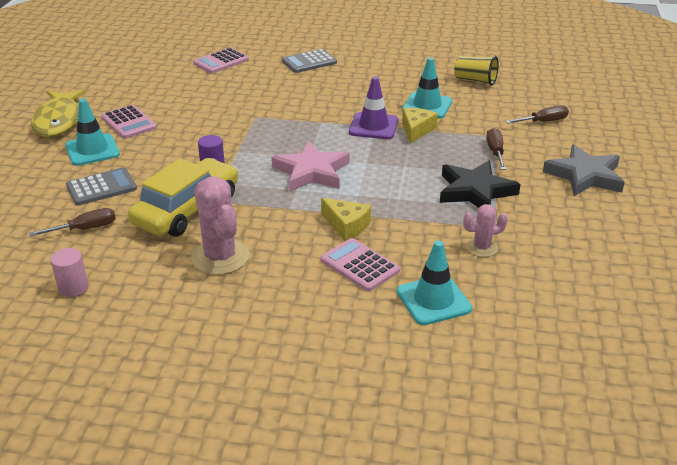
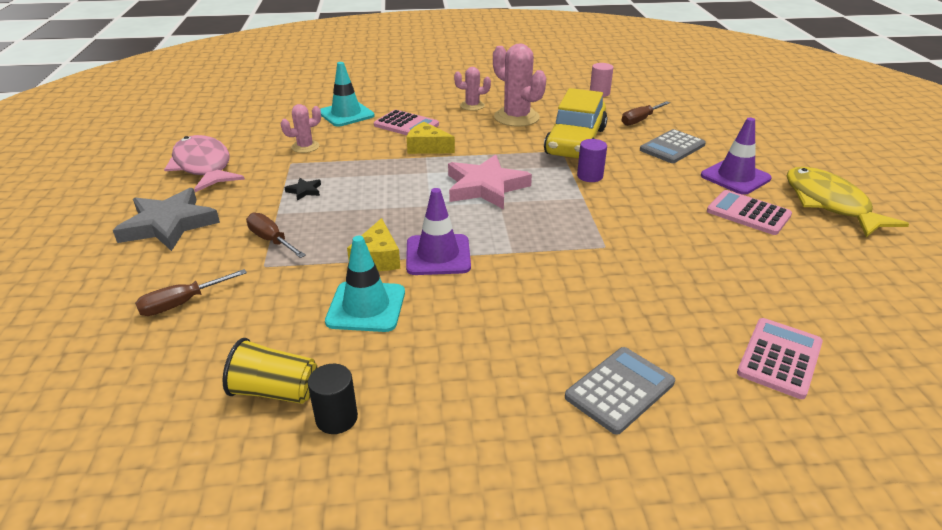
camera: 165 degrees right, 0 degrees up
turquoise traffic cone [65,99,120,166] -> purple traffic cone [701,118,772,195]
black star [440,161,521,208] -> black star [285,178,321,201], size x0.41
brown screwdriver [486,128,506,170] -> brown screwdriver turned 150 degrees clockwise [246,212,306,258]
none -> pink fish [164,135,245,192]
none -> black cylinder [308,364,358,434]
none -> pink cactus [454,67,491,111]

